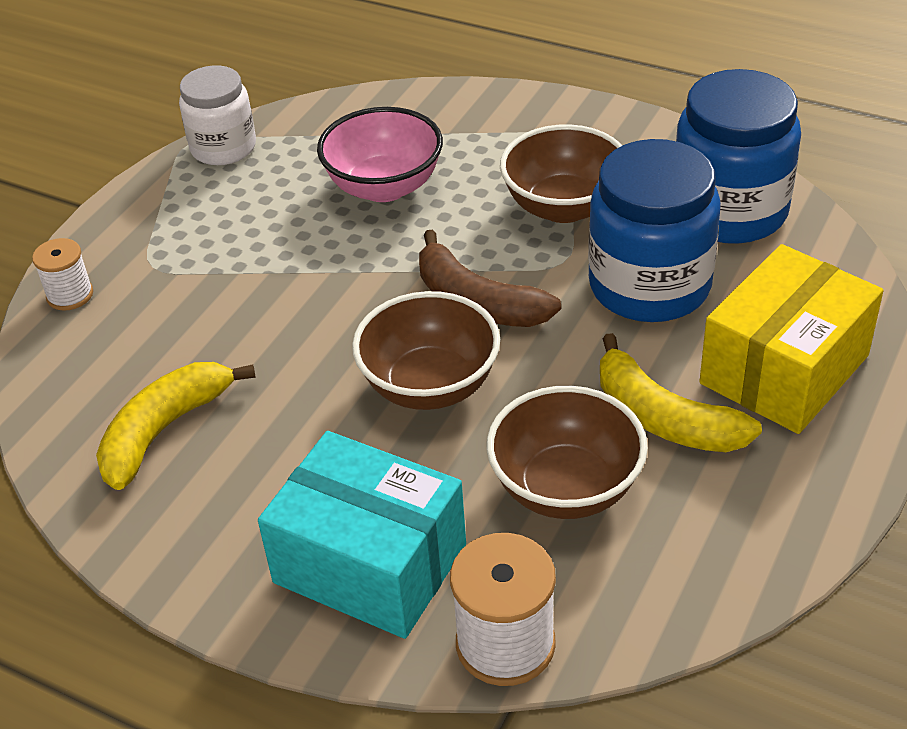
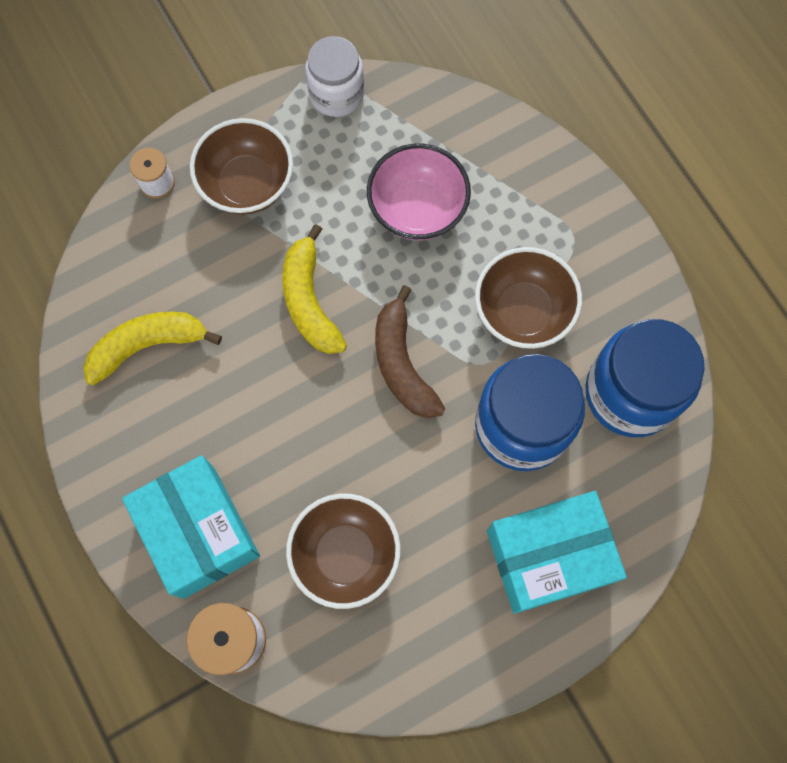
camera: 30 degrees right, 30 degrees up
brown bowl [352,291,500,410] -> brown bowl moved to [190,118,293,215]
yellow banana [600,333,762,452] -> yellow banana moved to [282,224,347,354]
yellow box [699,244,884,434] -> turquoise box [487,491,627,614]

